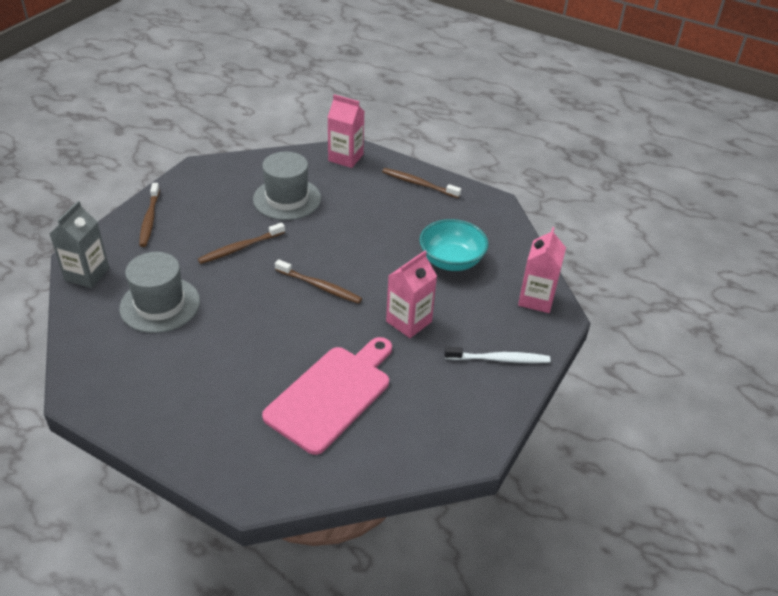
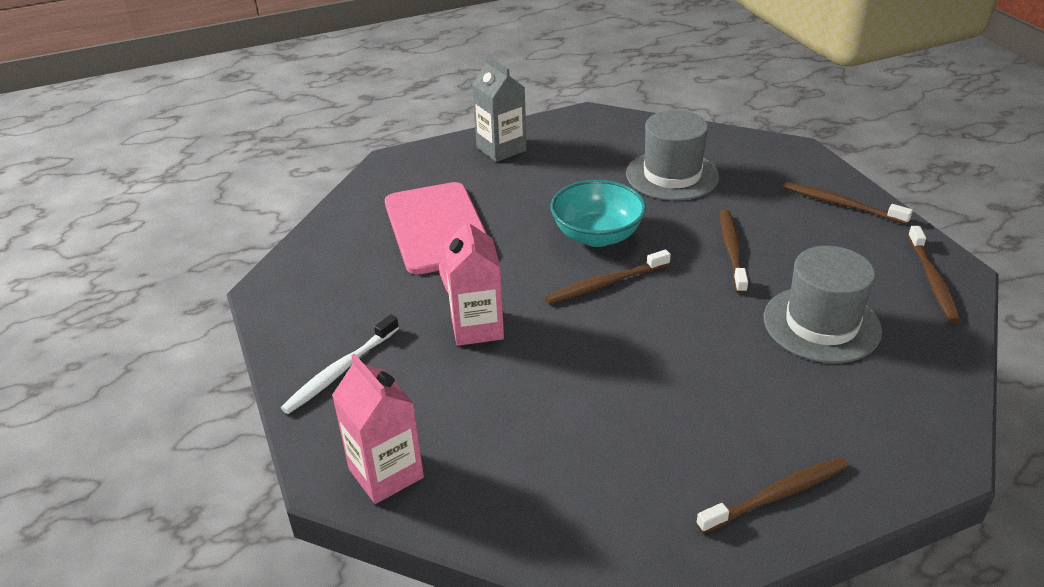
camera: 130 degrees right, 5 degrees down
grey carton [50,201,109,288] -> grey carton moved to [472,56,526,162]
pink carton [328,94,364,168] -> none
turquoise bowl [419,219,489,271] -> turquoise bowl moved to [550,180,646,247]
none -> brown toothbrush [908,226,961,323]

